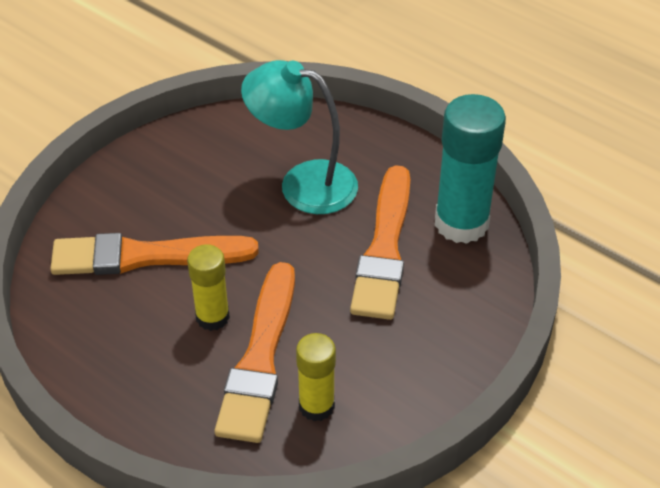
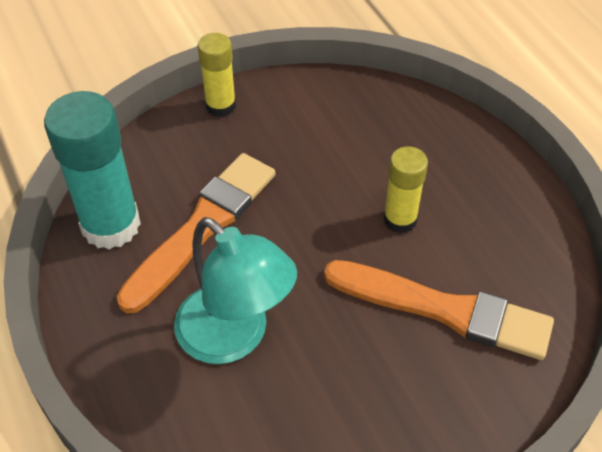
camera: 155 degrees left, 5 degrees up
orange brush [215,262,295,443] -> none
yellow glue stick [296,333,336,421] -> yellow glue stick moved to [198,33,236,117]

